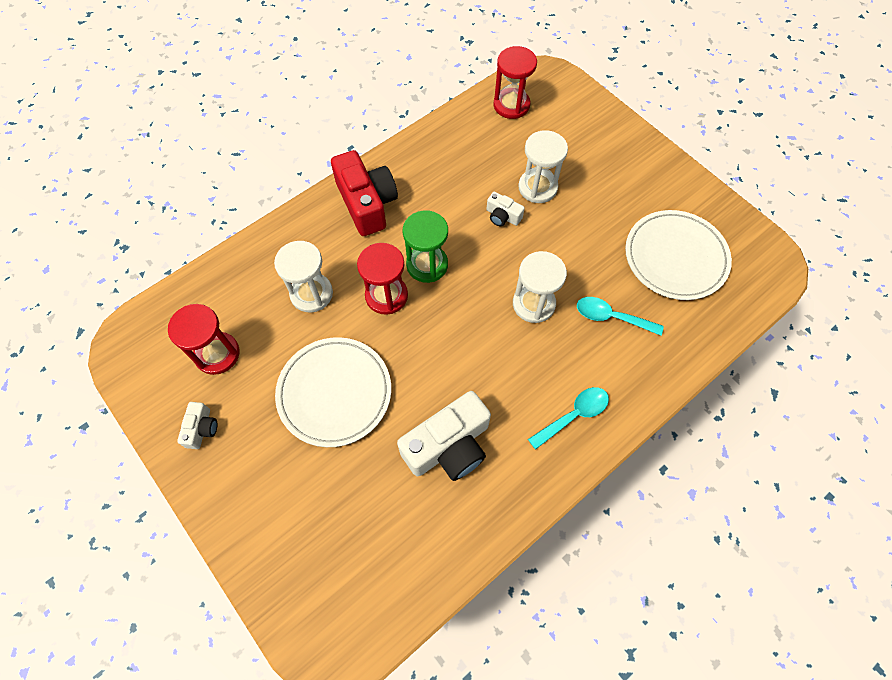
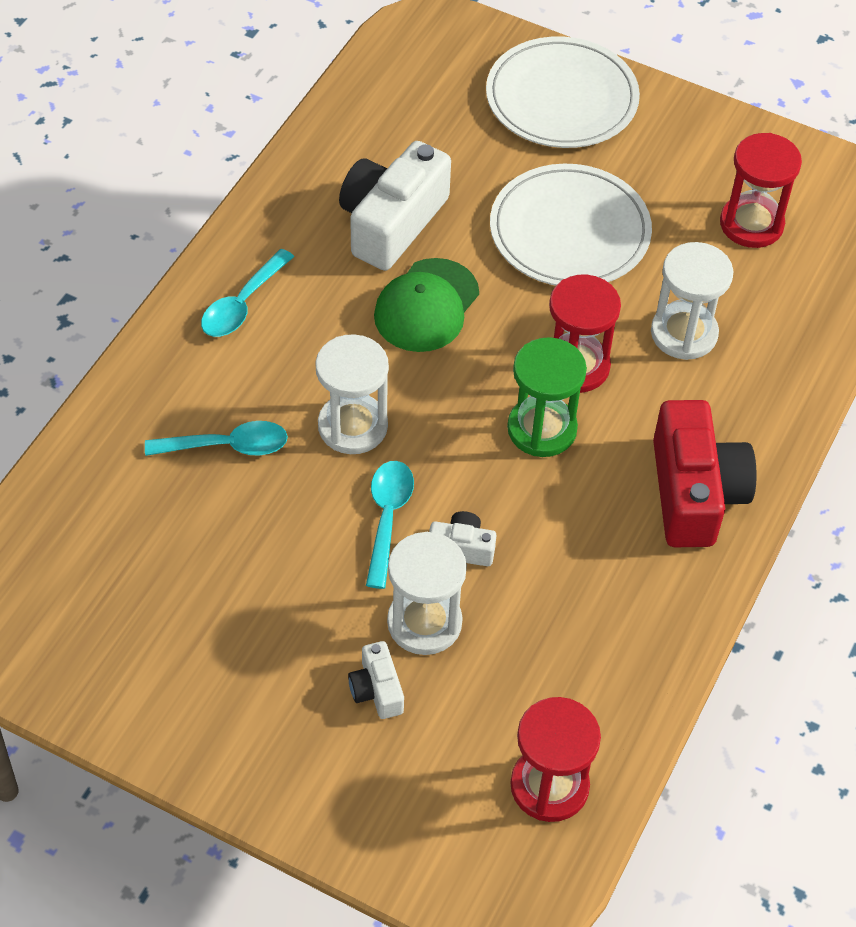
camera: 155 degrees right, 10 degrees down
white camera [177,402,217,449] -> white camera moved to [348,641,404,719]
red camera [331,150,398,236] -> red camera turned 135 degrees counterclockwise [653,400,757,547]
white plate [625,210,732,300] -> white plate moved to [486,36,640,148]
none -> turquoise spoon [366,461,414,589]
none -> green cap [374,258,479,352]

